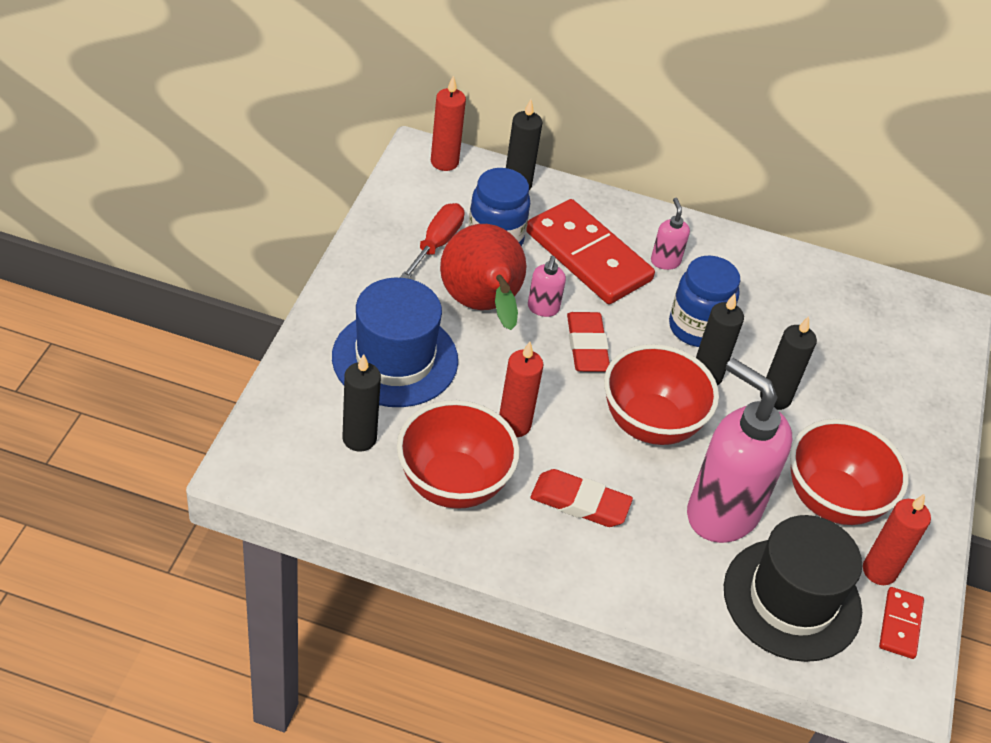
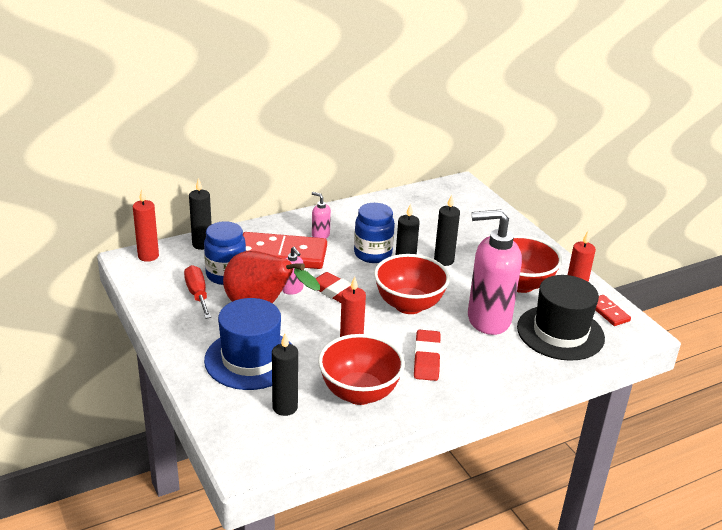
camera: 40 degrees left, 15 degrees down
red eraser [530,469,633,527] -> red eraser turned 60 degrees counterclockwise [414,330,441,381]

